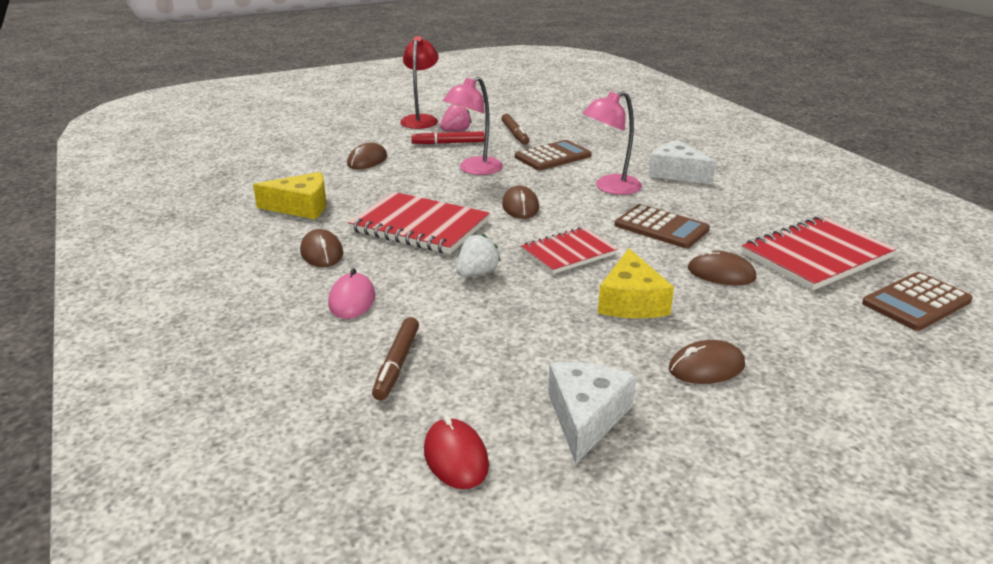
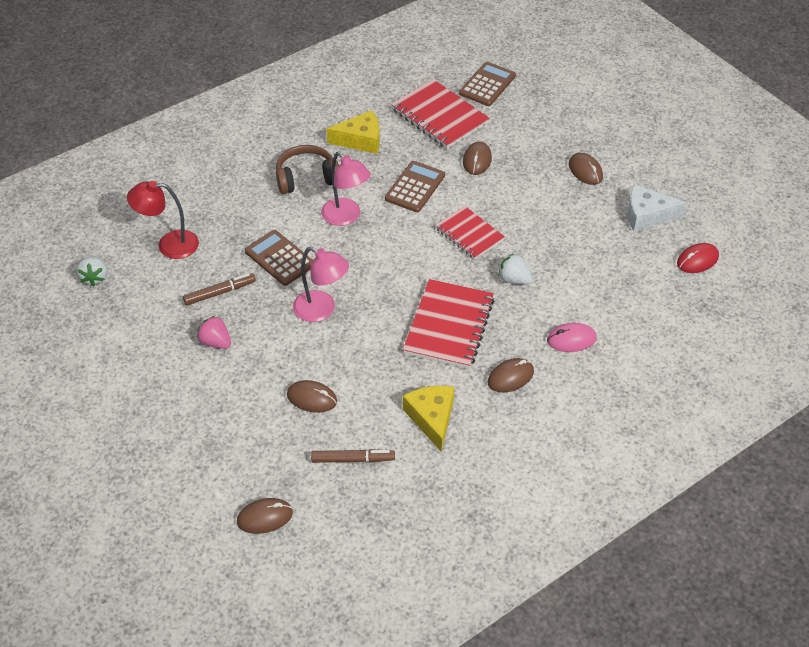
camera: 100 degrees left, 20 degrees up
brown marker [372,317,419,400] -> brown marker moved to [311,449,395,463]
red lamp [400,36,439,129] -> red lamp moved to [127,181,199,259]
red marker [411,131,485,144] -> none
brown mouse [502,185,539,219] -> brown mouse moved to [237,498,293,534]
yellow cheese [598,248,674,318] -> yellow cheese moved to [327,110,380,154]
white cheese [648,140,716,184] -> brown headphones [276,145,339,194]
brown calculator [862,272,973,331] -> brown calculator turned 105 degrees counterclockwise [459,62,516,106]
none -> white strawberry [77,256,107,286]

